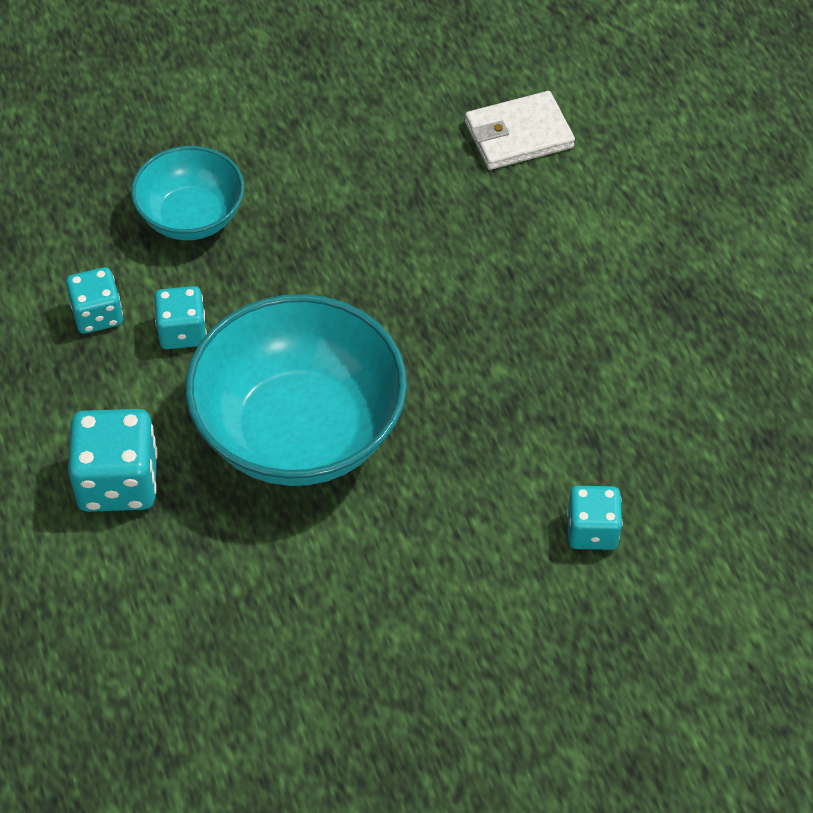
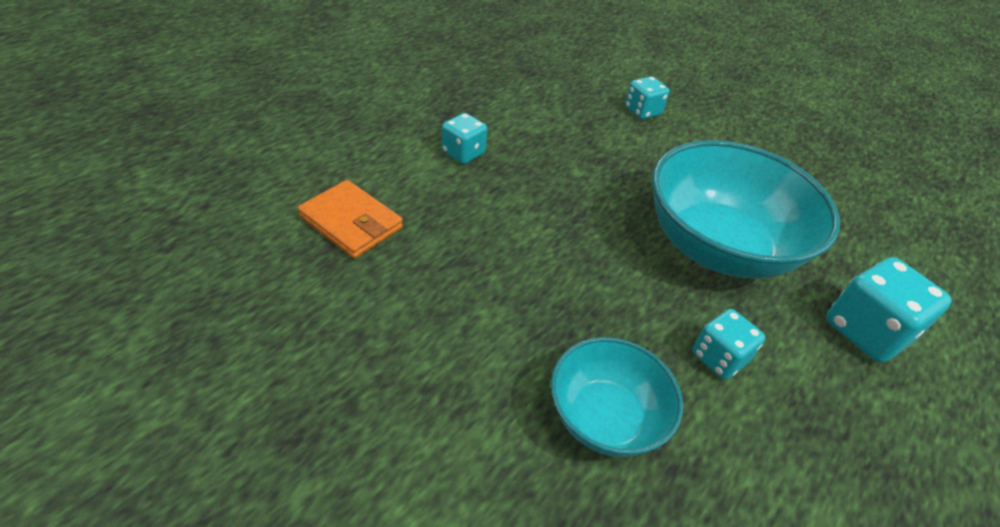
camera: 125 degrees left, 10 degrees down
turquoise dice [66,267,123,334] -> turquoise dice moved to [441,113,487,164]
white wallet [465,91,575,170] -> orange wallet [298,180,403,258]

